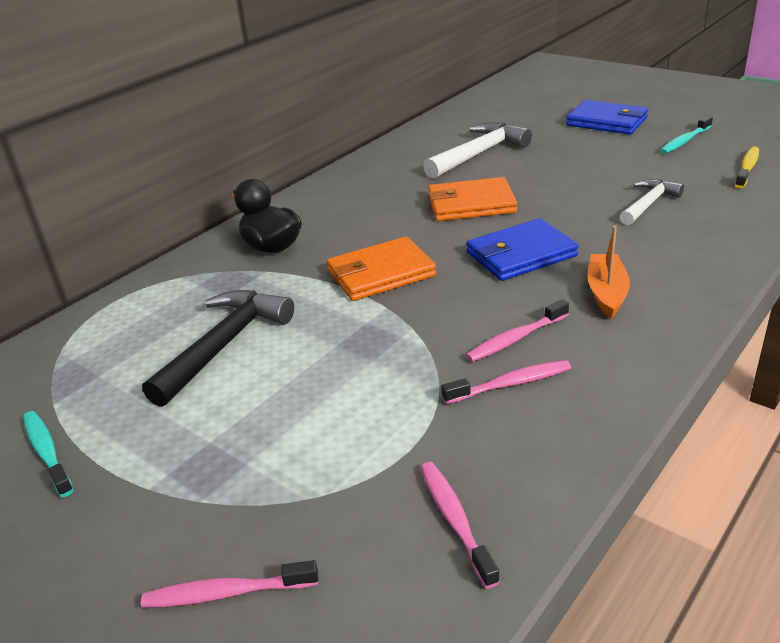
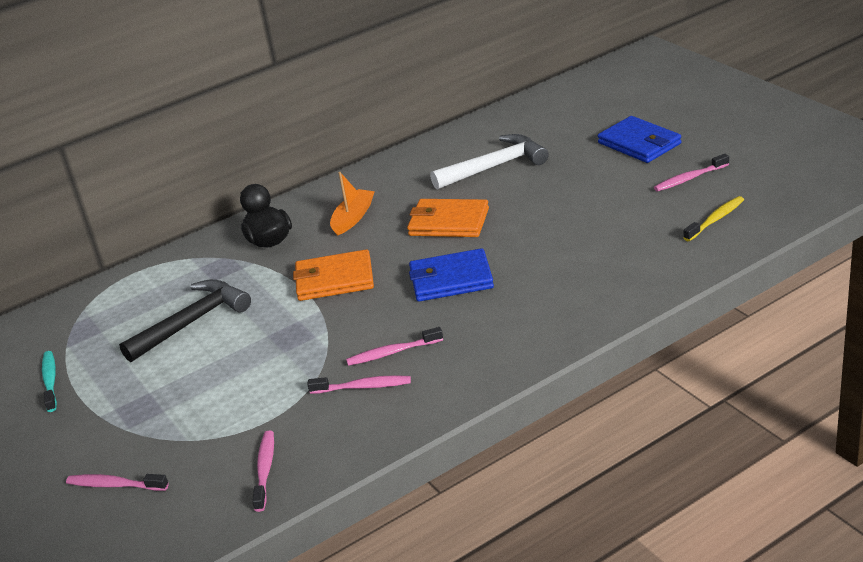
camera: 20 degrees right, 0 degrees up
orange boat [588,226,630,319] -> orange boat moved to [330,172,375,236]
white hammer [620,179,684,225] -> none
turquoise toothbrush [660,116,713,154] -> pink toothbrush [654,154,729,191]

